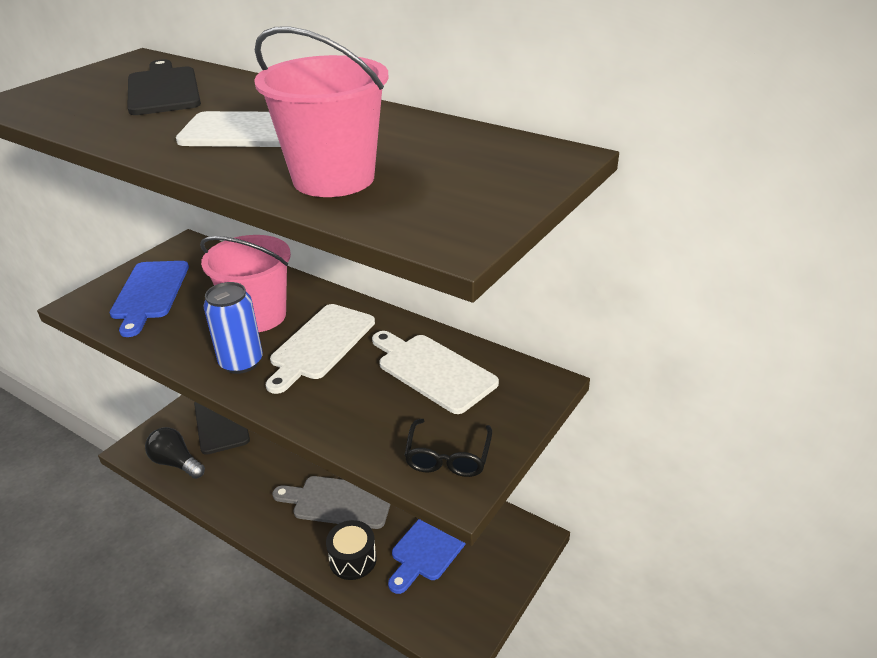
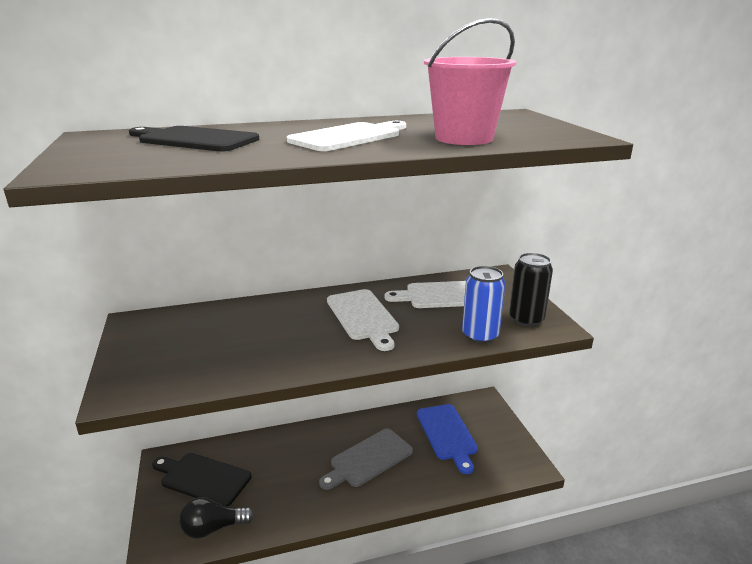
camera: 50 degrees left, 10 degrees down
blue cutting board [110,261,189,337] -> none
pink bucket [200,235,291,332] -> none
blue can [203,282,263,374] -> blue can moved to [462,266,506,344]
black drum [326,520,377,580] -> none
black glasses [404,419,492,477] -> black can [509,253,553,327]

